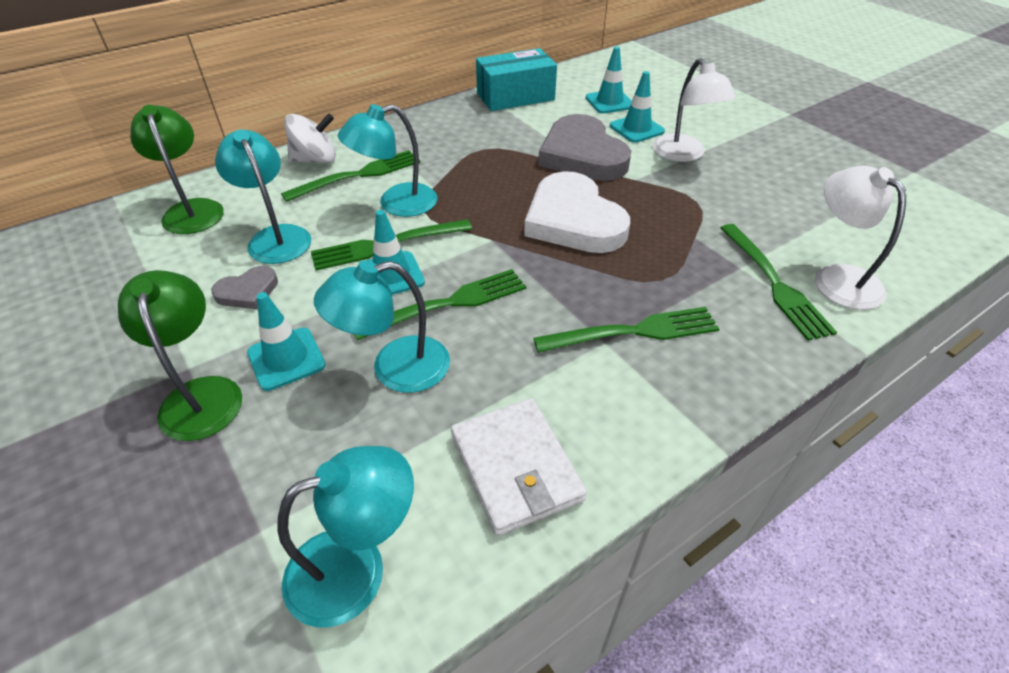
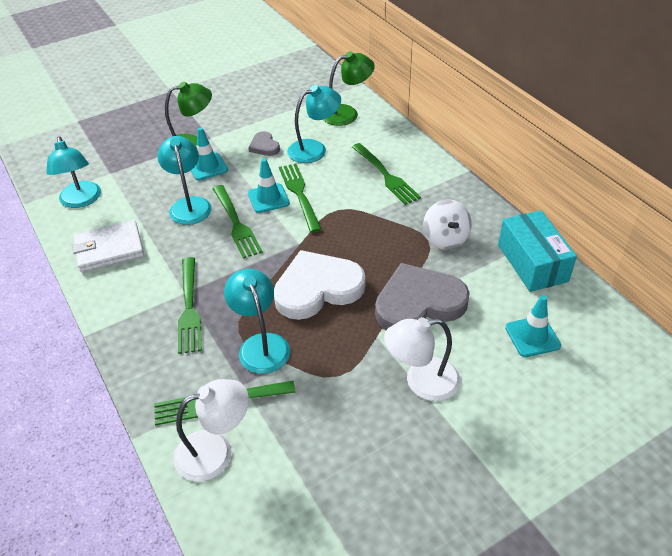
camera: 95 degrees right, 0 degrees up
white spinning top [284,113,336,163] -> white spinning top moved to [423,199,472,250]
turquoise lamp [338,104,437,217] -> turquoise lamp moved to [224,269,290,374]
turquoise traffic cone [610,71,665,143] -> none

